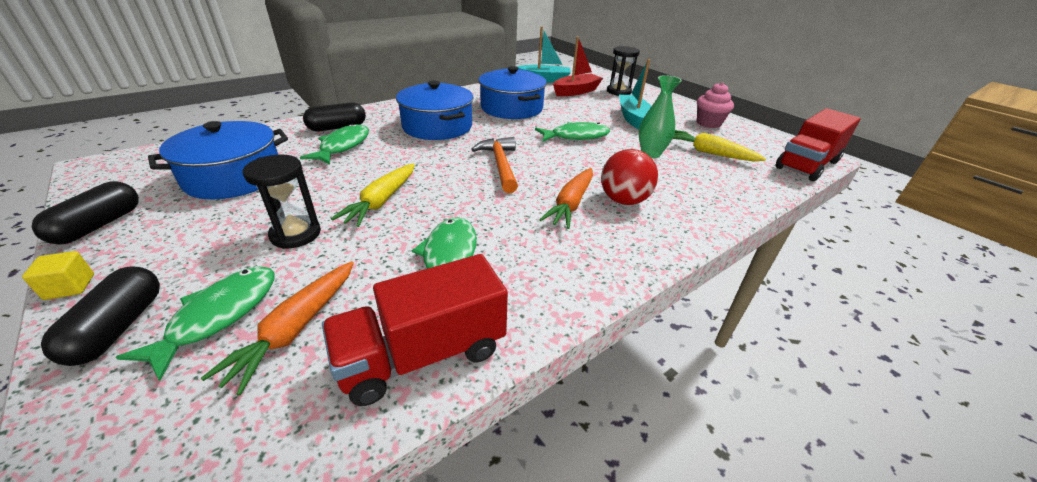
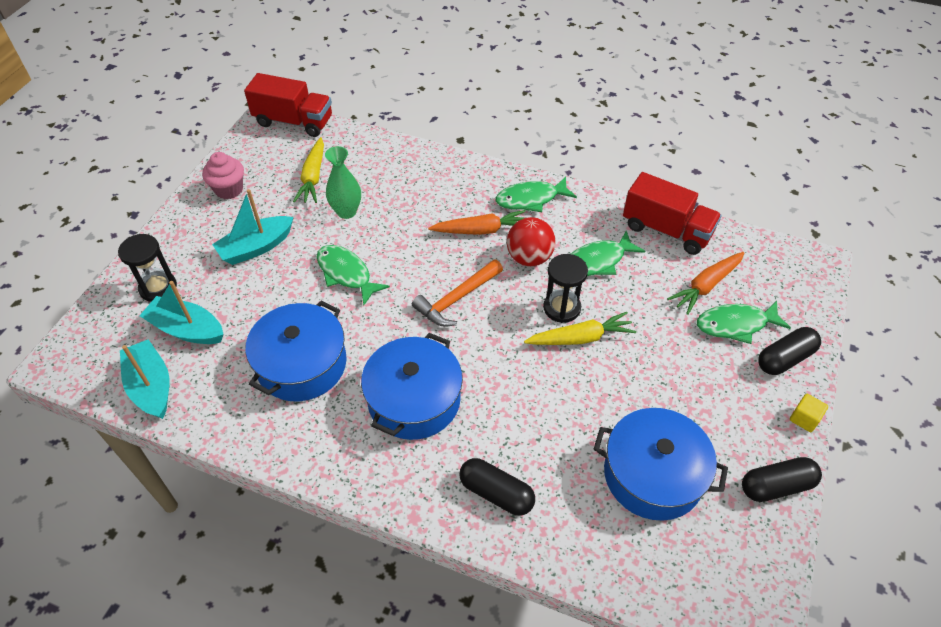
camera: 120 degrees left, 15 degrees up
orange carrot [201,261,354,396] -> orange carrot turned 150 degrees clockwise [667,252,744,315]
black hourglass [243,155,321,249] -> black hourglass moved to [543,254,588,323]
green fish [300,124,369,164] -> green fish moved to [495,177,577,212]
red boat [553,37,603,96] -> turquoise boat [139,281,224,344]
red ball [601,149,658,205] -> red ball moved to [507,217,556,266]

